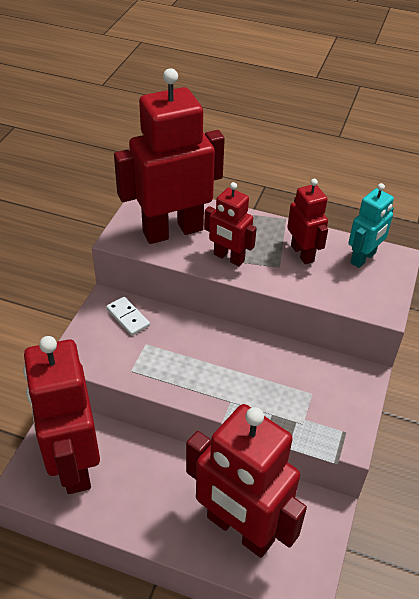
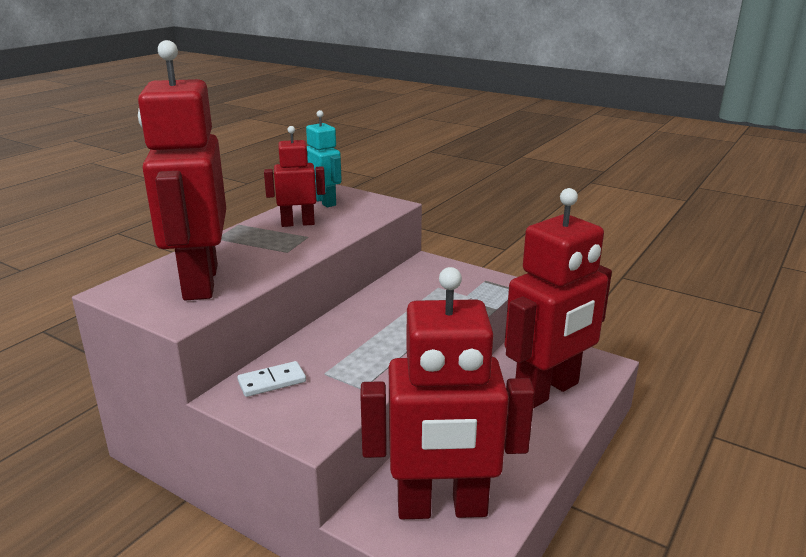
camera: 75 degrees left, 20 degrees down
red robot [204,182,257,266] -> none

